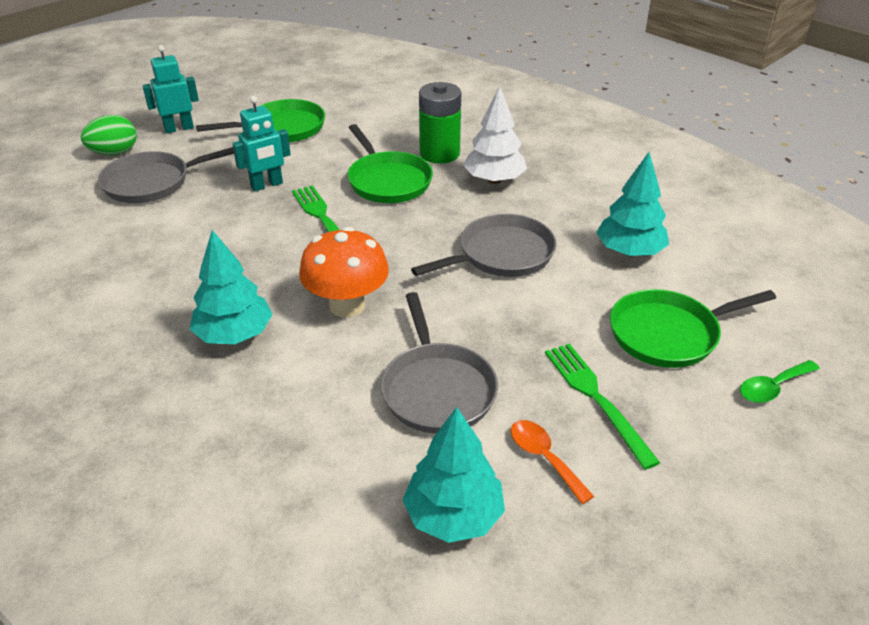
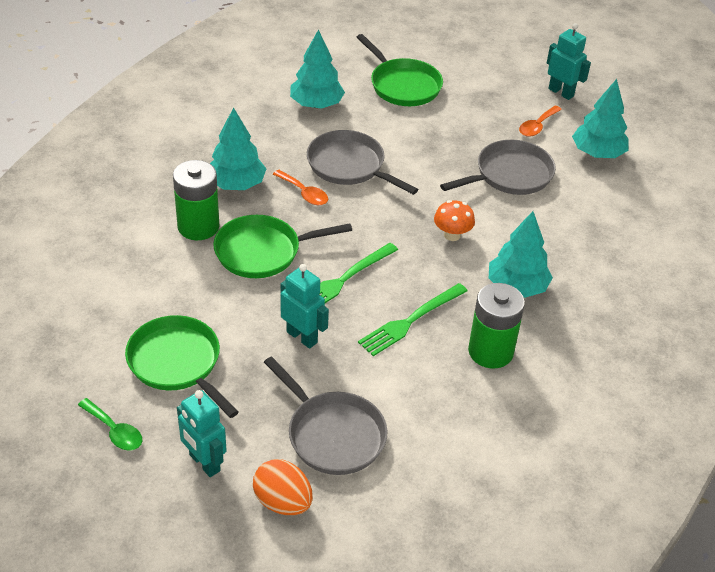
camera: 110 degrees left, 5 degrees up
green egg [81,115,137,155] -> orange egg [253,459,313,515]
orange mushroom [299,227,389,318] -> orange mushroom [434,200,475,241], size x0.59
green pan [347,124,433,203] -> green pan turned 150 degrees counterclockwise [213,215,352,278]
white tree [463,86,527,184] -> turquoise tree [210,107,267,190]
green fork [545,343,660,469] -> green fork moved to [358,283,468,356]
green spoon [740,360,820,403] -> green spoon moved to [78,398,142,451]
none -> orange spoon [273,170,328,205]
none -> green battery [468,283,525,369]
none -> turquoise robot [547,23,591,100]

